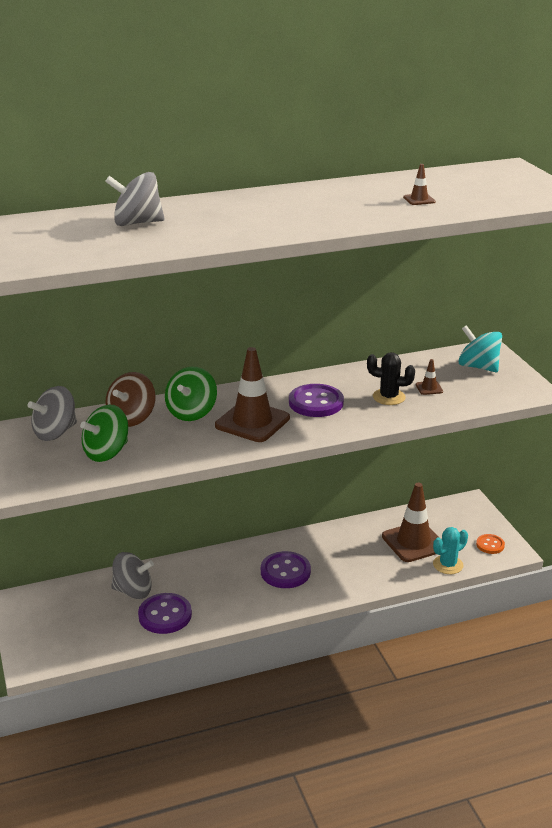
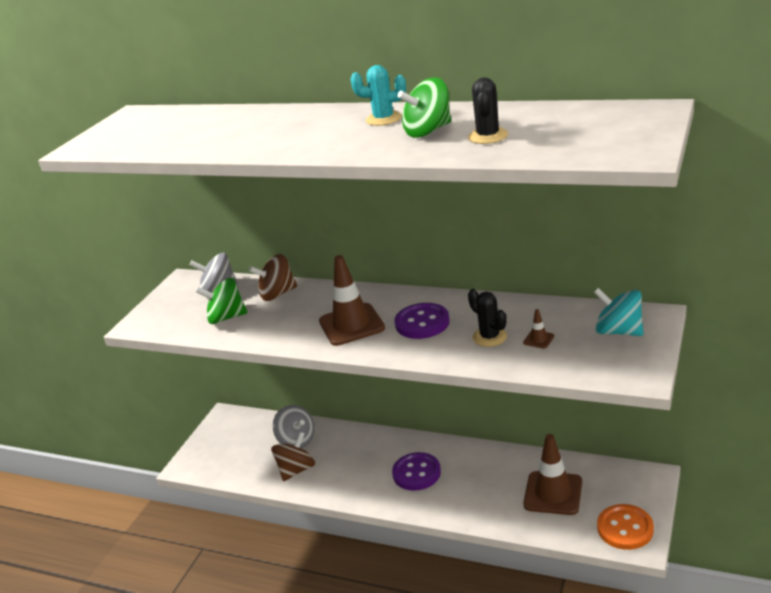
camera: 45 degrees right, 0 degrees up
grey spinning top [105,172,165,226] -> none
purple button [138,593,192,634] -> brown spinning top [271,432,315,482]
green spinning top [165,367,217,421] -> green spinning top moved to [397,77,451,138]
brown traffic cone [403,164,435,205] -> black cactus [468,77,508,144]
turquoise cactus [433,527,468,574] -> turquoise cactus moved to [350,65,406,126]
turquoise spinning top [458,325,502,372] -> turquoise spinning top turned 45 degrees counterclockwise [593,288,643,336]
orange button [476,534,505,554] -> orange button [597,504,654,550], size x1.75

